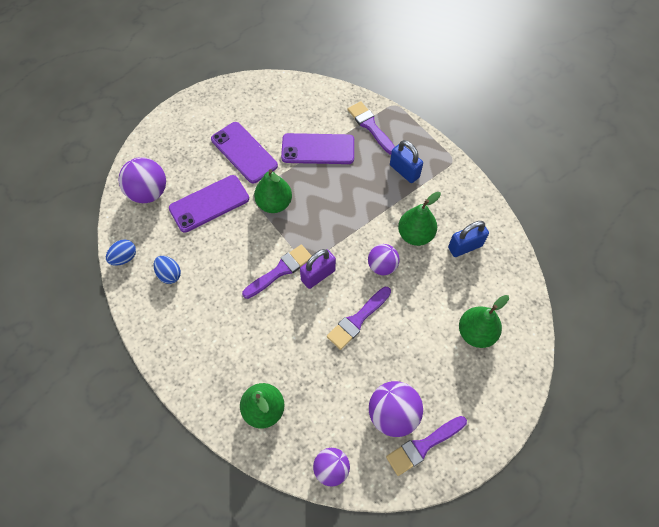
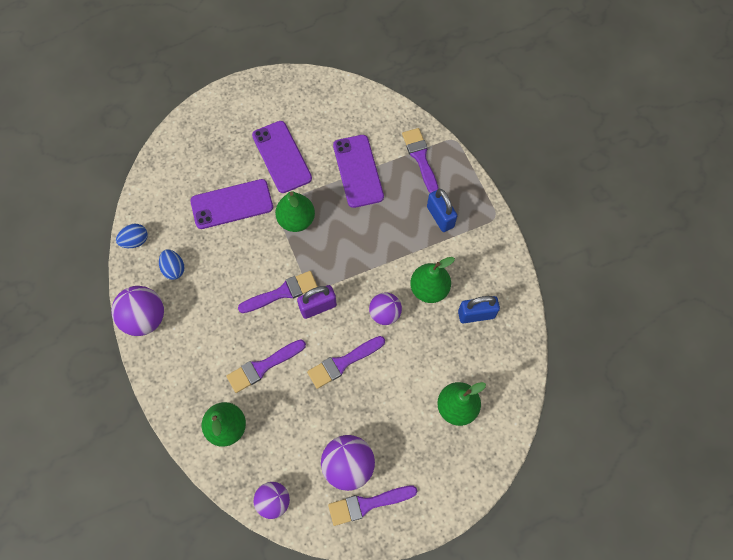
camera: 15 degrees right, 5 degrees up
purple ball [118,158,166,203] -> purple ball moved to [111,286,164,336]
purple phone [281,133,354,164] -> purple phone turned 60 degrees clockwise [333,135,384,208]
none -> purple brush [226,340,306,393]

